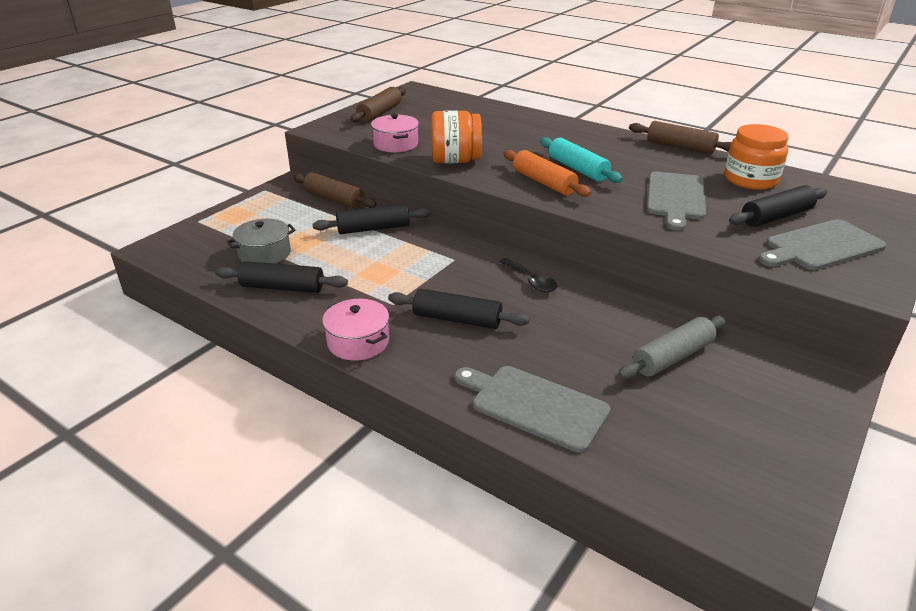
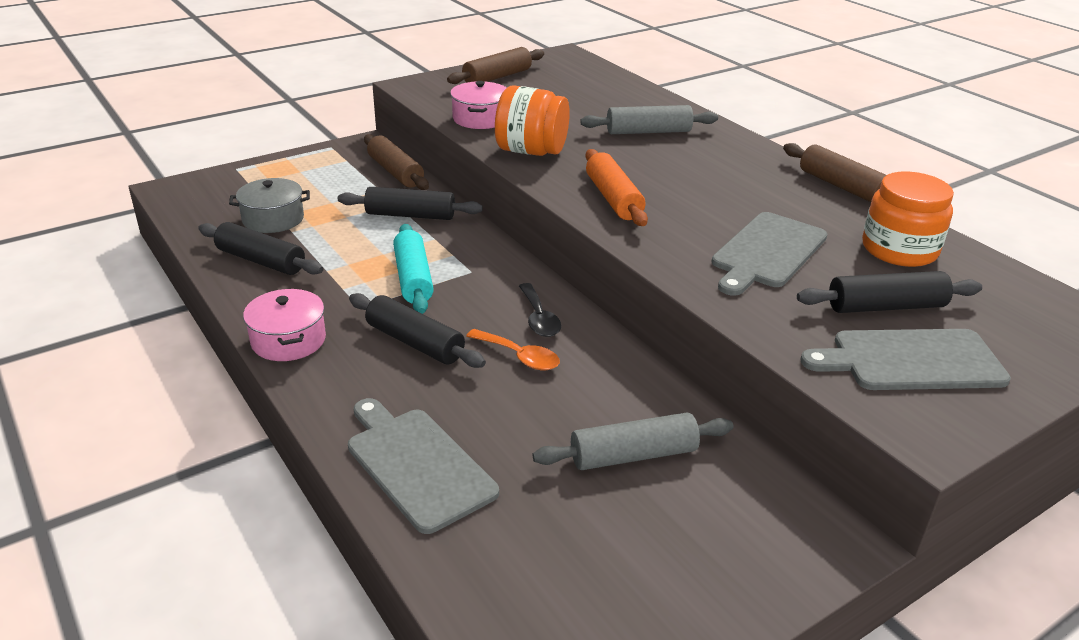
camera: 20 degrees right, 0 degrees up
turquoise rolling pin [540,137,623,183] -> turquoise rolling pin moved to [393,224,434,314]
none -> orange spoon [466,329,560,370]
none -> grey rolling pin [580,105,718,134]

